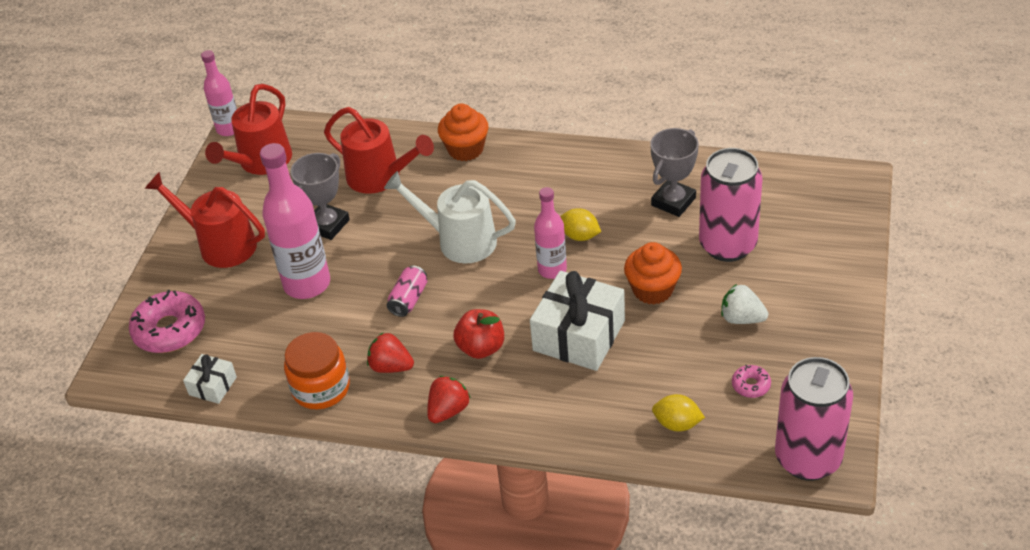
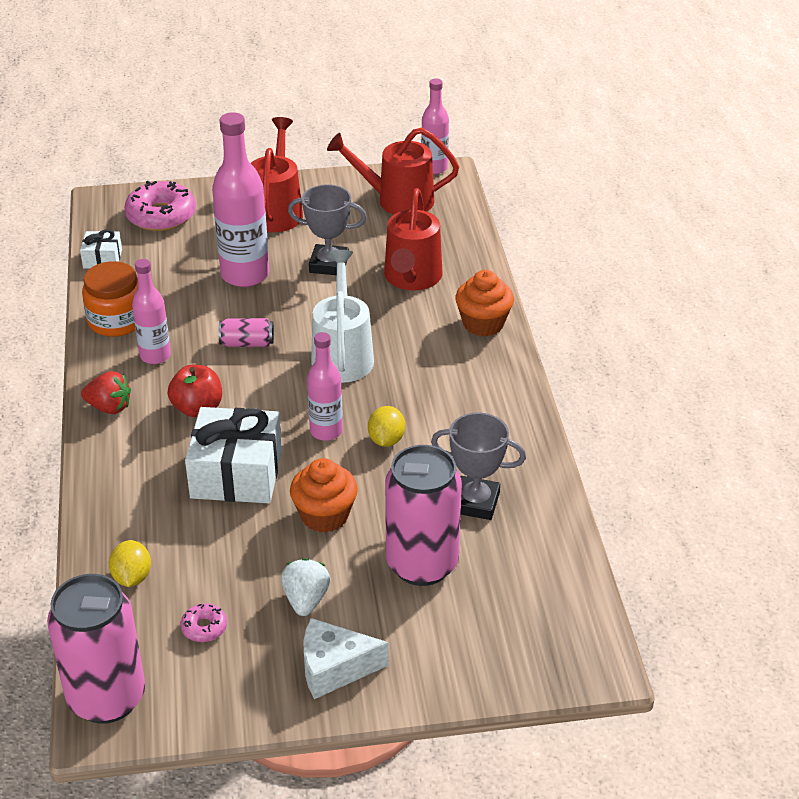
camera: 65 degrees right, 5 degrees down
red strawberry [367,333,414,373] -> pink bottle [132,259,171,364]
none -> white cheese [303,618,389,699]

